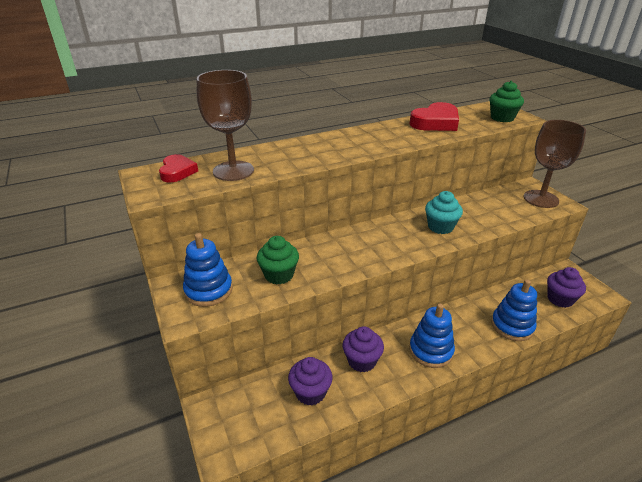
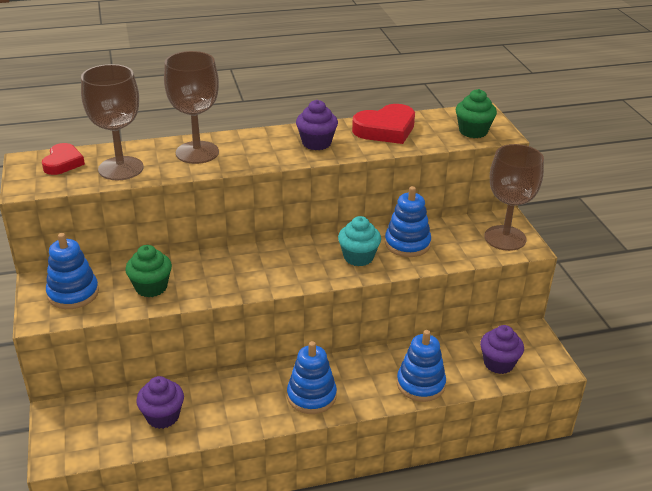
camera: 10 degrees right, 0 degrees up
purple cupcake [343,326,384,372] -> purple cupcake moved to [296,100,338,150]
none -> brown goblet [164,51,219,164]
none -> blue stacking toy [385,186,431,257]

